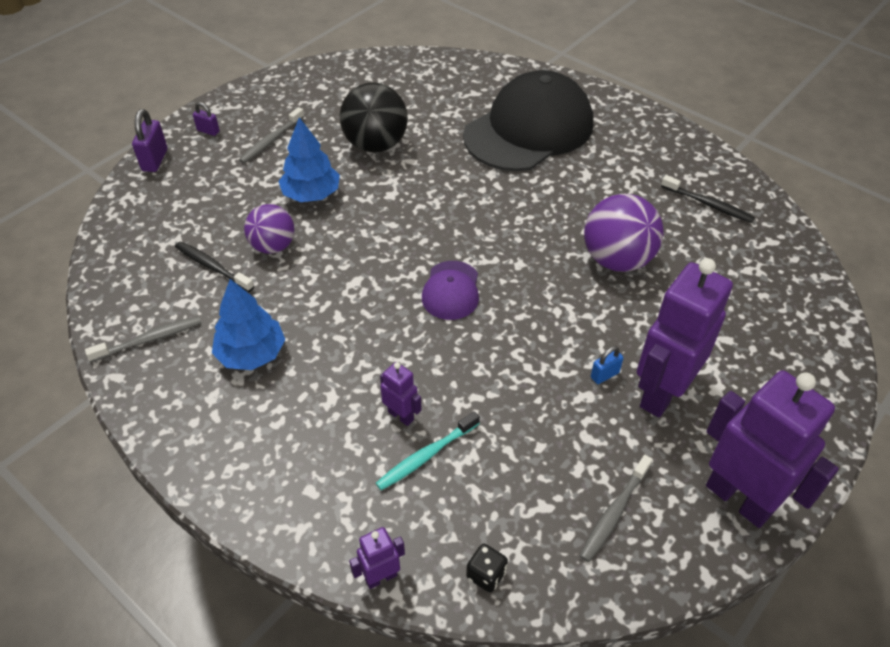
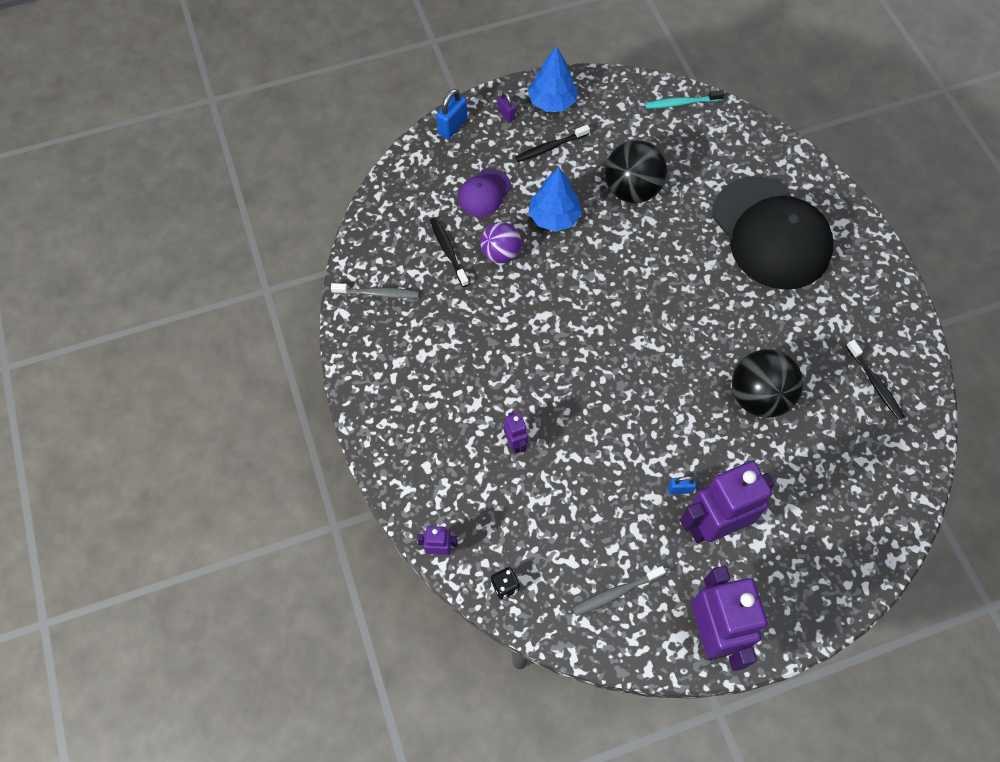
camera: 30 degrees right, 15 degrees up
purple padlock [132,109,167,172] -> blue padlock [436,89,467,139]
blue tree [212,279,286,370] -> blue tree moved to [528,46,578,112]
grey toothbrush [239,107,305,163] -> black toothbrush [515,125,590,162]
turquoise toothbrush [376,411,480,490] -> turquoise toothbrush moved to [645,90,724,109]
purple cap [422,261,479,320] -> purple cap moved to [458,169,511,217]
black cap [463,70,593,171] -> black cap turned 75 degrees clockwise [712,177,833,290]
purple ball [584,194,664,272] -> black ball [732,349,803,418]

